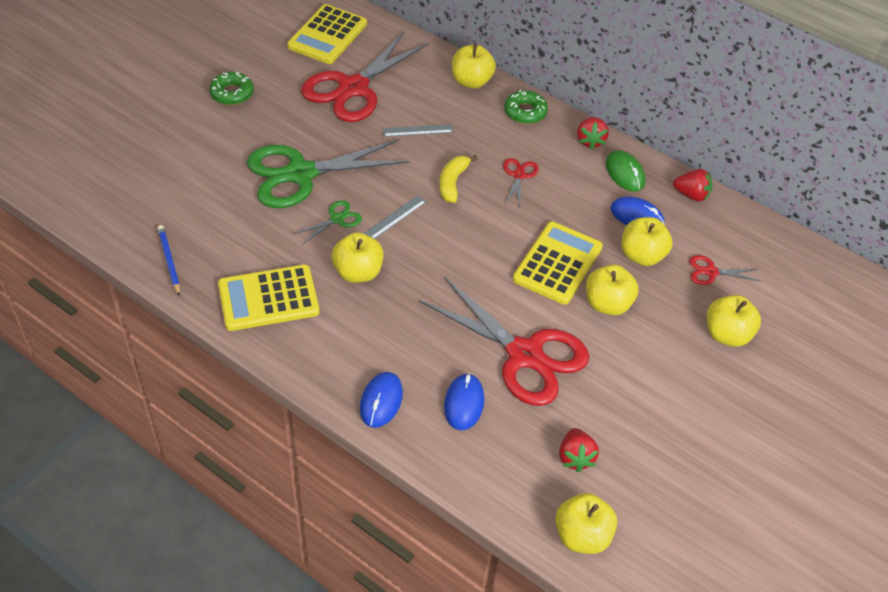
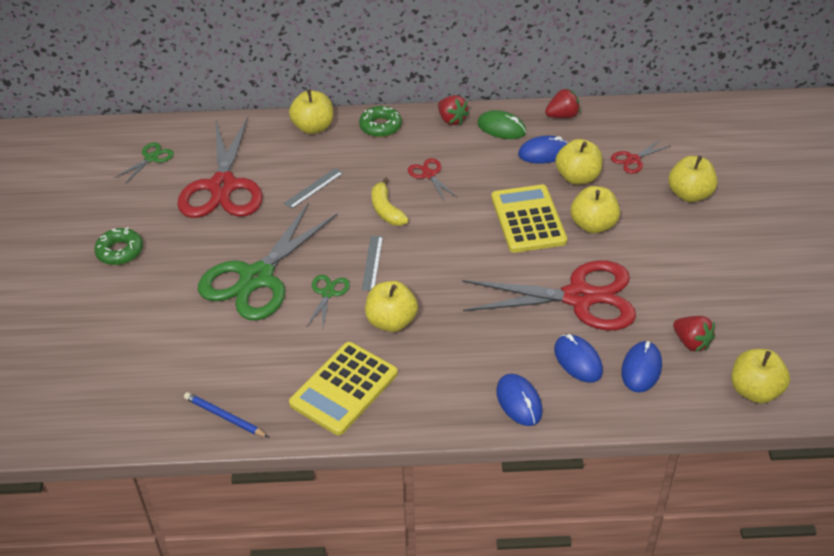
camera: 35 degrees left, 5 degrees down
yellow calculator [287,4,367,64] -> green scissors [115,142,174,184]
none -> blue mouse [621,341,662,393]

